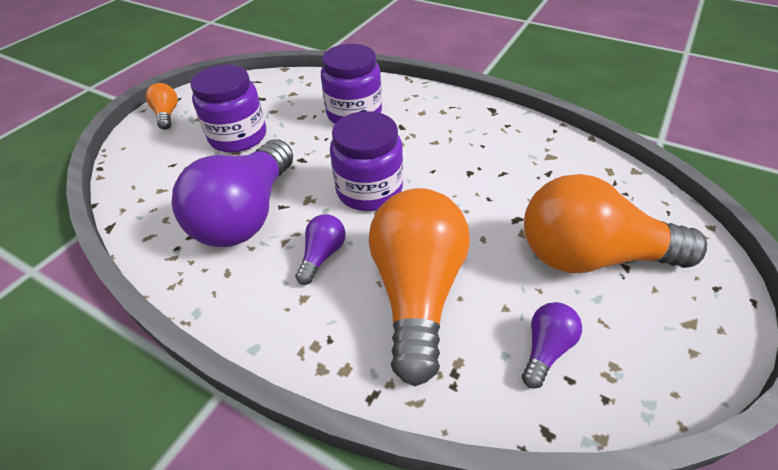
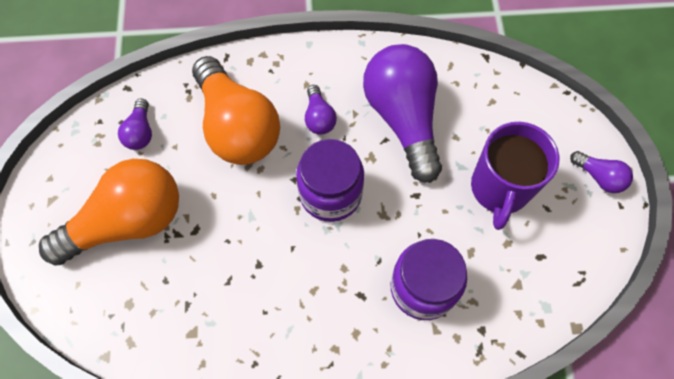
camera: 145 degrees right, 20 degrees up
orange light bulb [146,83,178,130] -> purple light bulb [570,151,633,193]
purple jar [190,65,266,152] -> purple mug [471,122,560,230]

